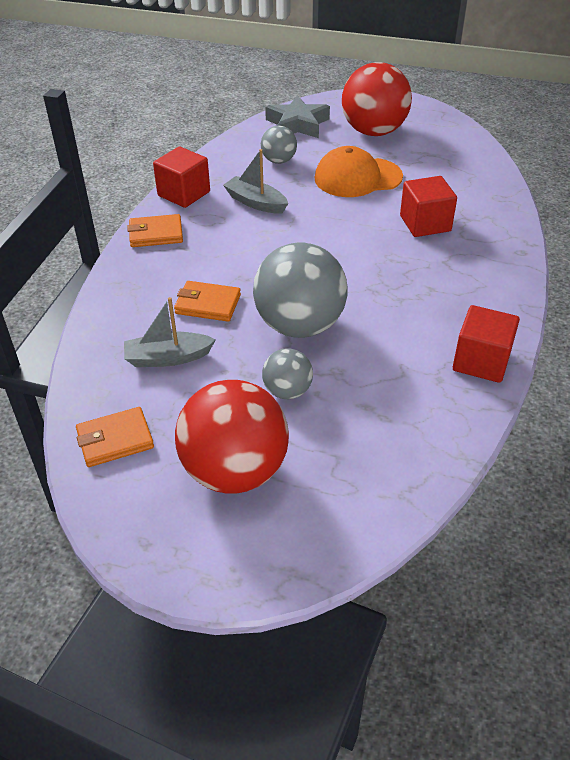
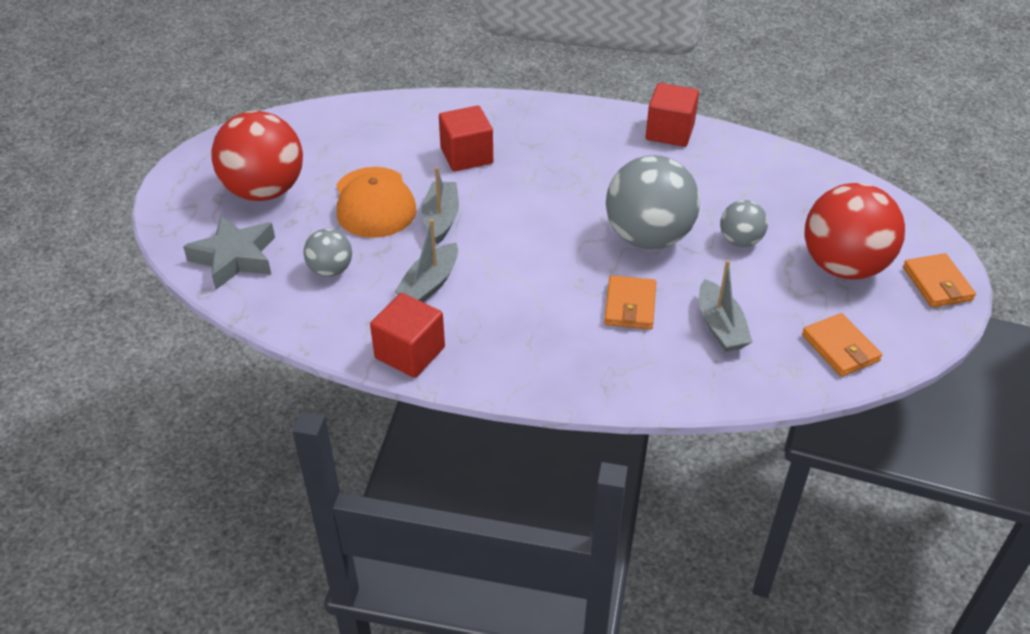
camera: 95 degrees left, 0 degrees up
orange wallet [128,214,183,247] -> orange wallet moved to [903,253,976,308]
none -> grey boat [422,167,459,244]

